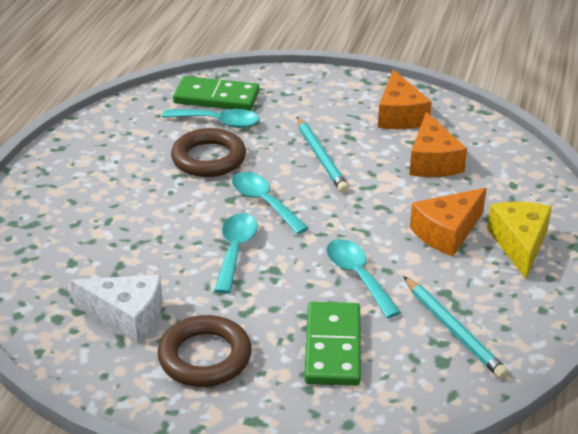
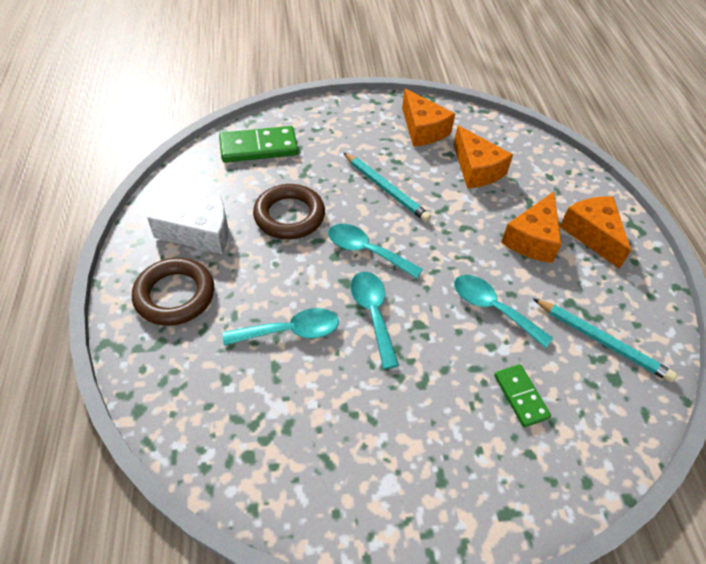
camera: 25 degrees left, 15 degrees up
white cheese [70,275,163,344] -> white cheese moved to [147,195,228,254]
brown ring [157,315,252,387] -> brown ring moved to [132,258,214,326]
turquoise spoon [162,109,259,128] -> turquoise spoon moved to [223,308,339,345]
green domino [305,302,361,386] -> green domino [494,364,551,427], size x0.60
yellow cheese [487,202,552,279] -> orange cheese [560,196,631,269]

